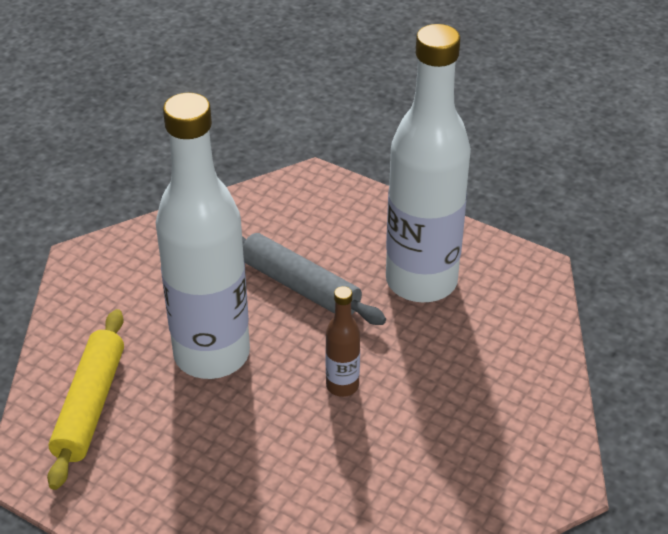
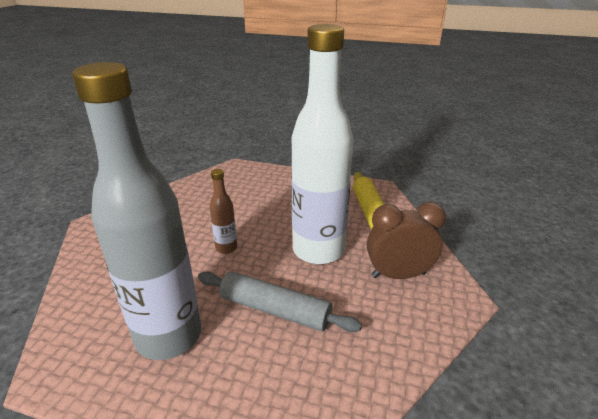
camera: 165 degrees right, 10 degrees down
white bottle [386,24,471,302] -> grey bottle [72,62,202,360]
none -> brown clock [367,202,446,279]

